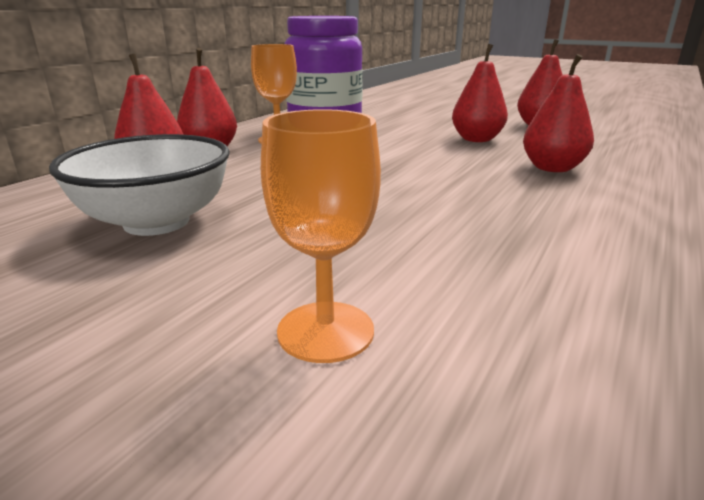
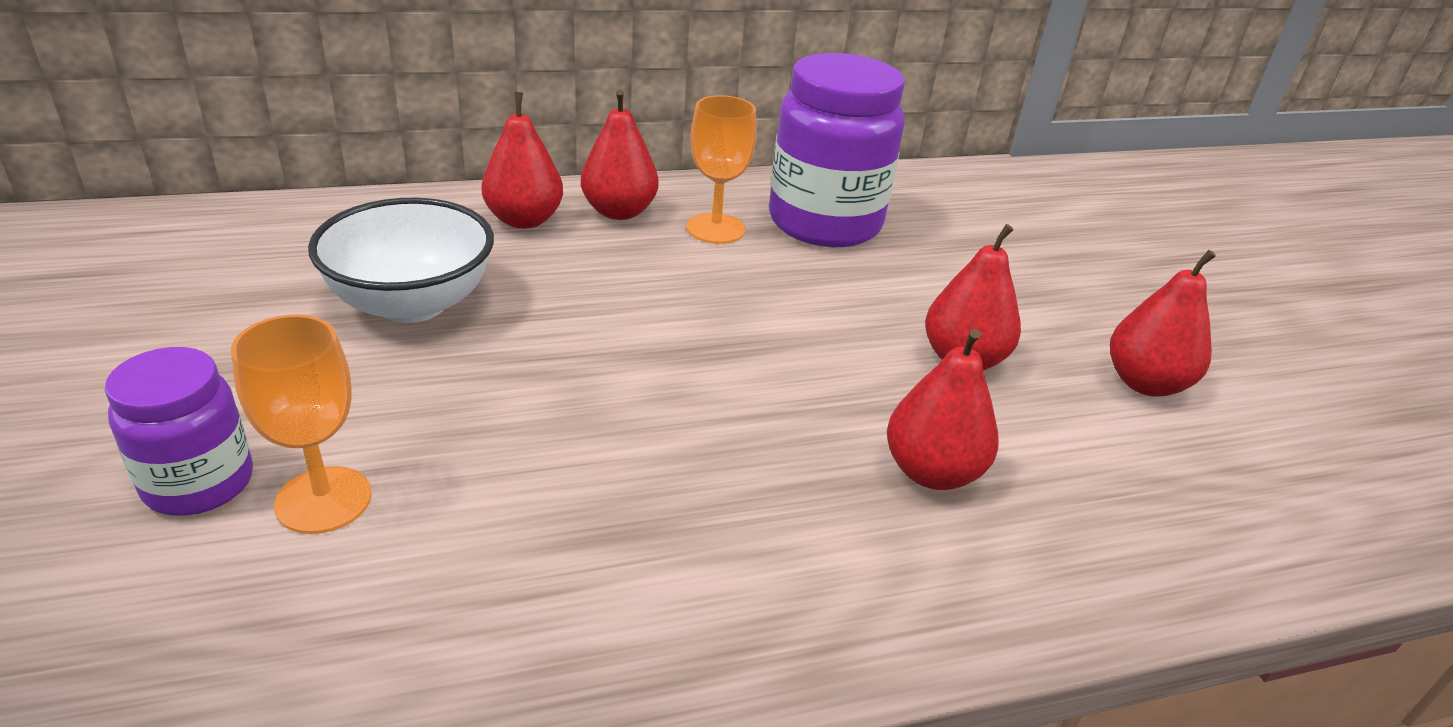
camera: 40 degrees right, 10 degrees up
none -> purple jar [105,347,253,516]

